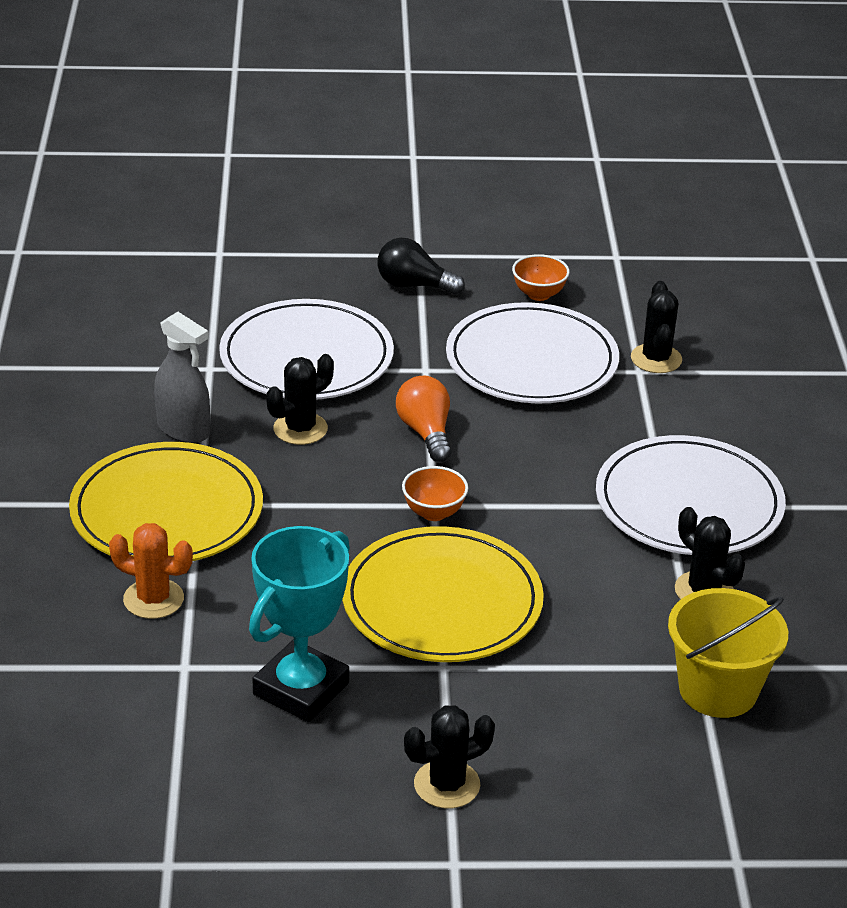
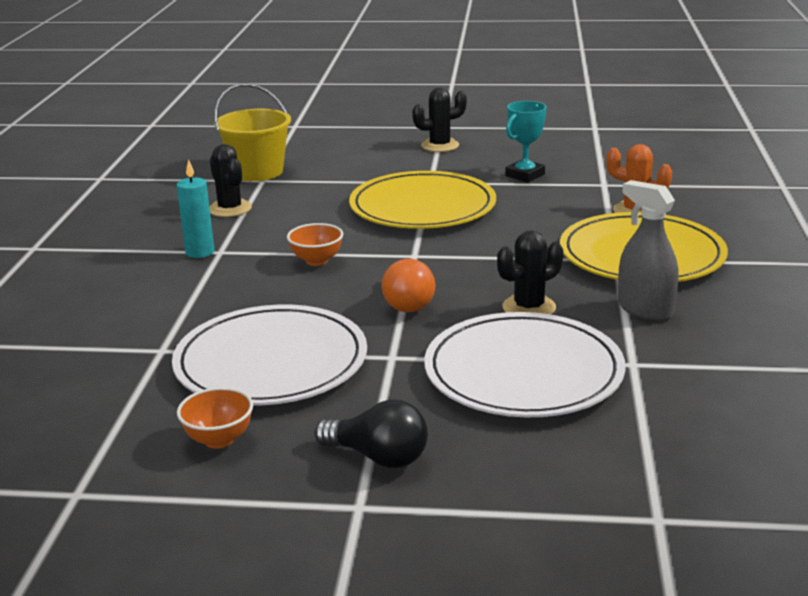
camera: 170 degrees left, 10 degrees down
turquoise trophy [249,526,350,722] -> turquoise trophy [505,101,547,182], size x0.63
orange bowl [402,466,468,521] -> orange bowl moved to [287,223,343,266]
white plate [596,435,786,555] -> turquoise candle [177,159,215,258]
black cactus [631,281,682,373] -> none

